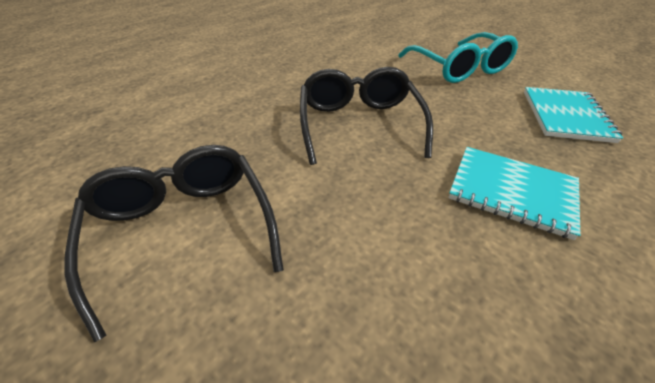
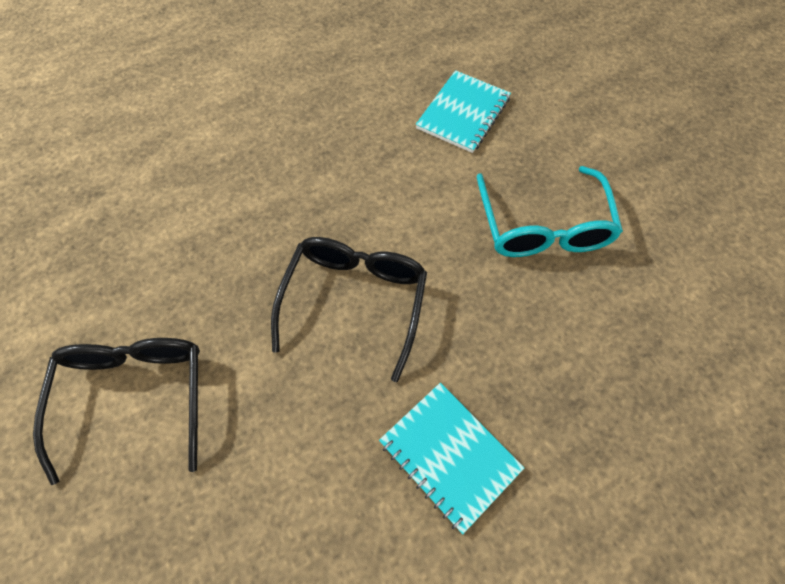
camera: 20 degrees right, 20 degrees up
turquoise notebook [524,87,623,143] -> turquoise notebook moved to [416,70,511,153]

